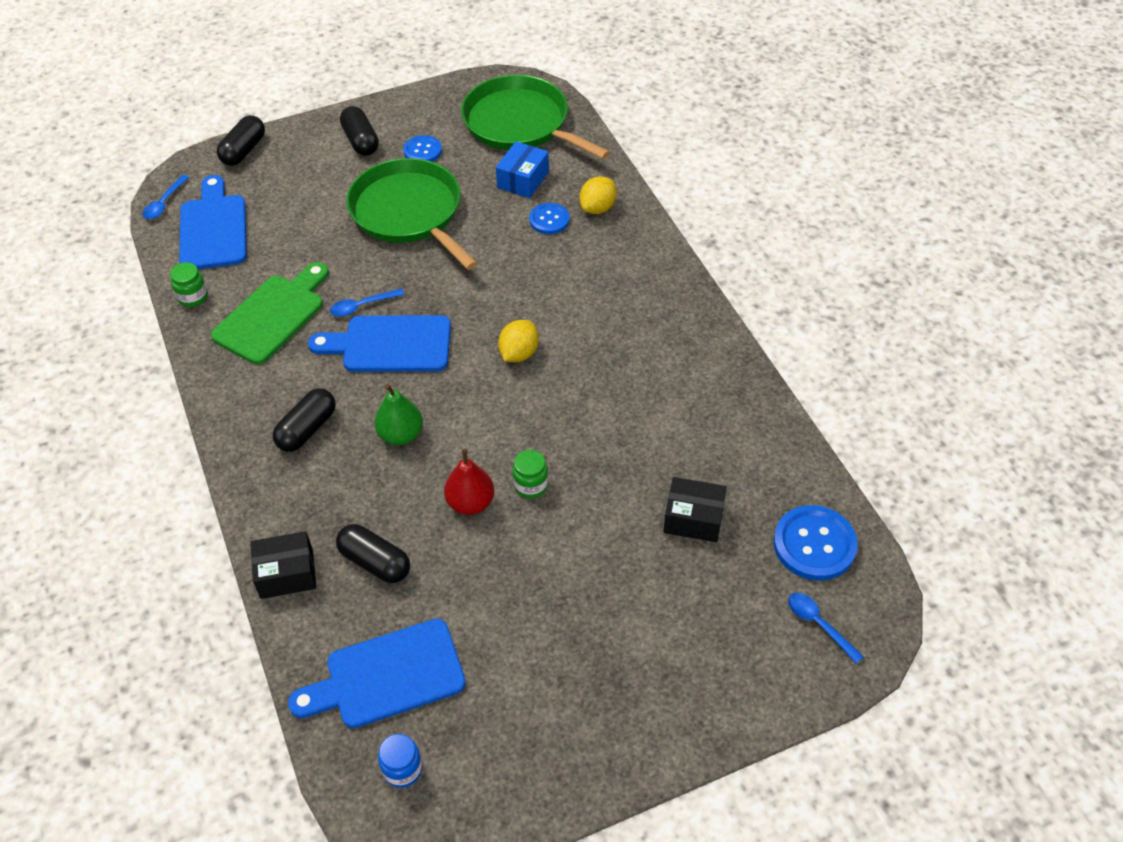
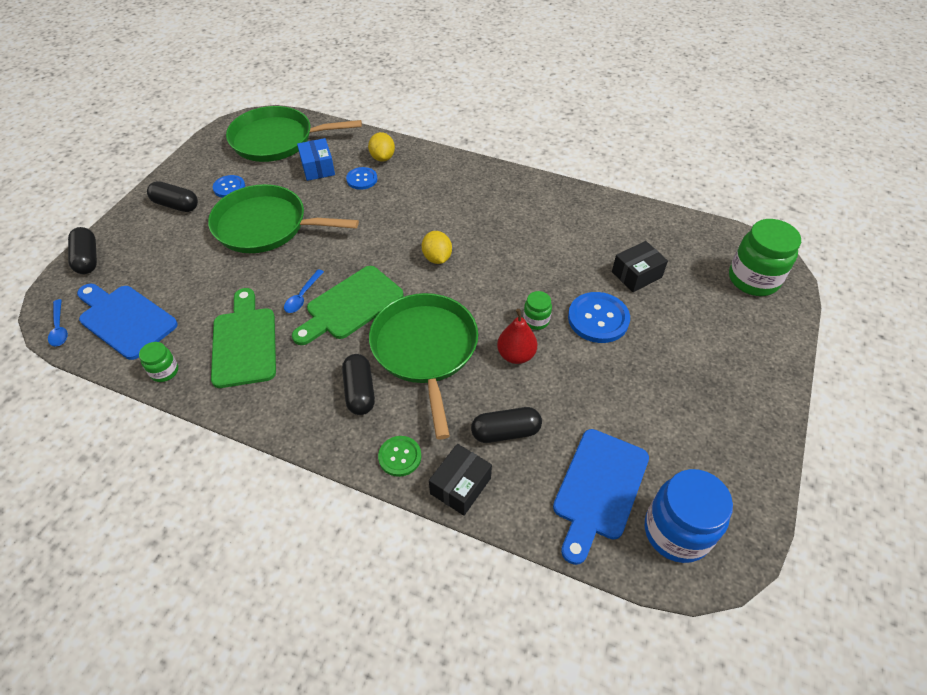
camera: 45 degrees left, 0 degrees up
blue cutting board [308,315,451,372] -> green cutting board [292,266,404,345]
green pear [374,384,423,445] -> green pan [369,293,478,440]
blue jar [378,734,423,788] -> blue jar [645,469,733,563], size x2.02
blue button [773,505,858,581] -> blue button moved to [568,292,630,343]
blue spoon [788,593,864,664] -> green jar [729,219,801,296]
none -> green button [378,436,421,477]

